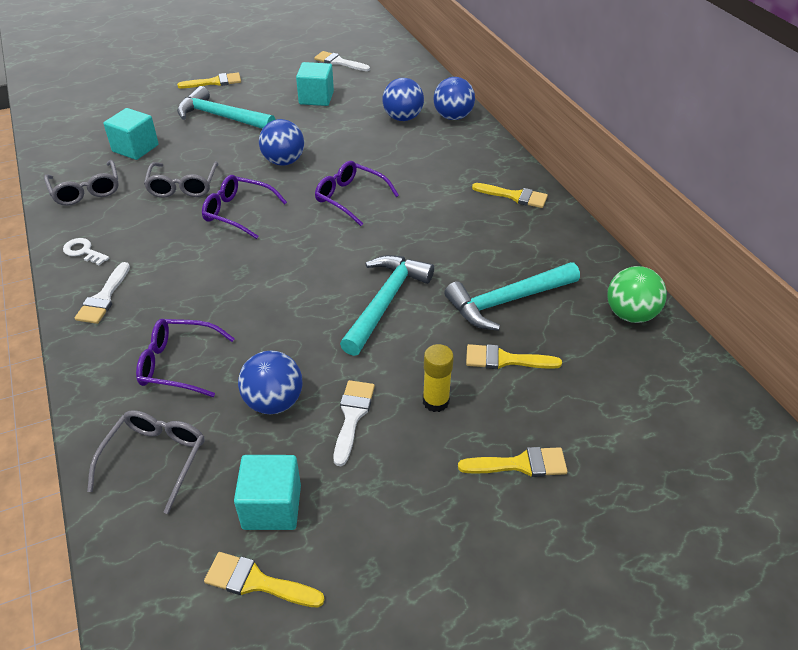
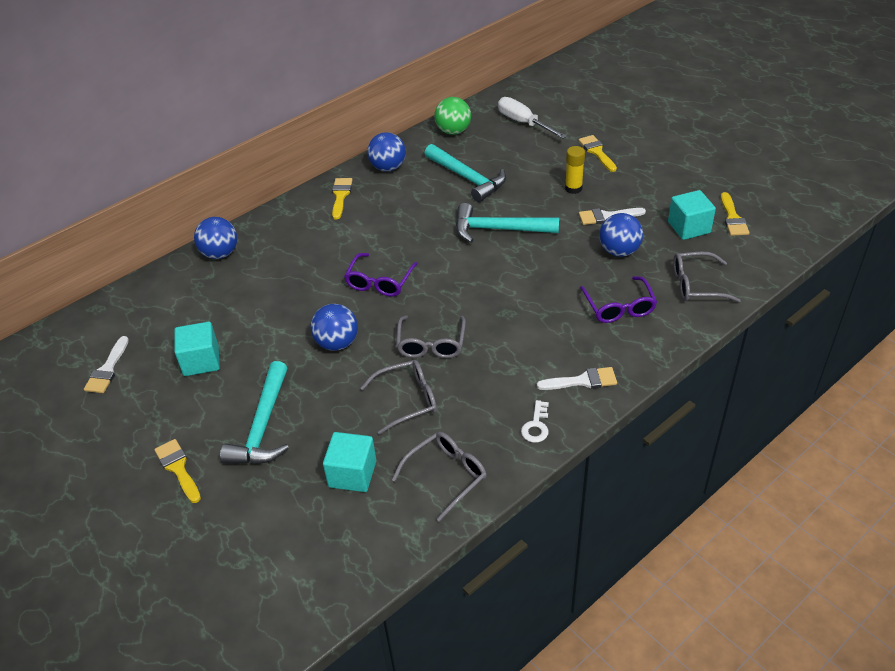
camera: 105 degrees left, 0 degrees up
purple glasses [202,175,287,239] -> grey glasses [396,315,466,358]
blue ball [382,78,424,121] -> blue ball moved to [367,132,406,171]
yellow brush [466,344,562,369] -> none
none -> white screwdriver [498,97,567,139]

